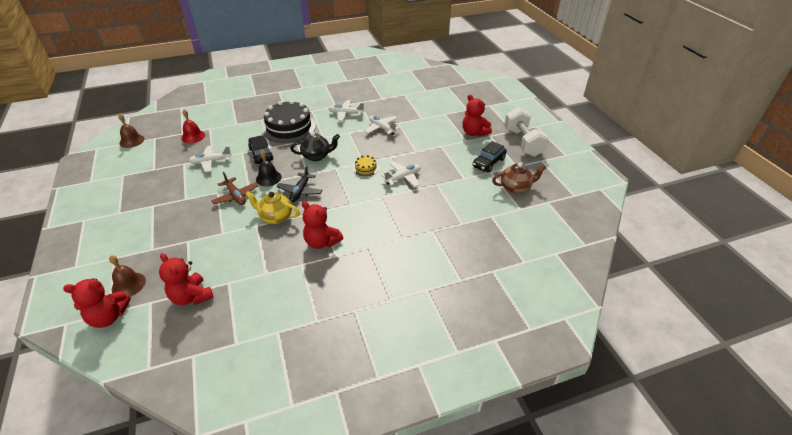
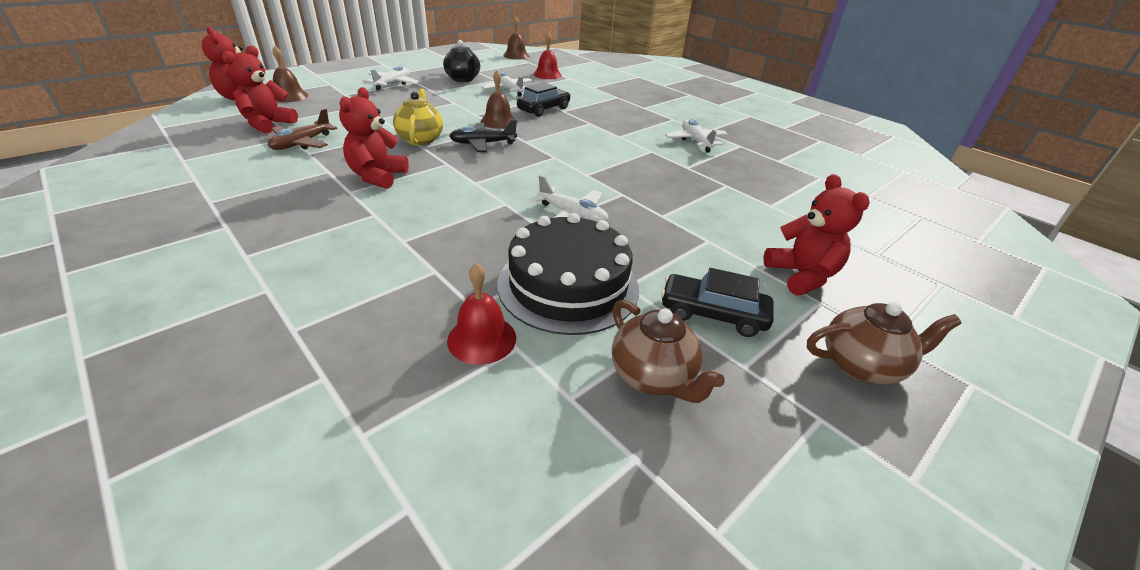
camera: 65 degrees right, 5 degrees down
brown plane [211,172,258,205] -> brown plane moved to [268,109,337,150]
black bell [256,150,282,187] -> brown bell [481,70,515,129]
black cake [262,100,316,143] -> black cake moved to [497,213,639,335]
black teapot [291,132,340,161] -> black teapot moved to [443,40,480,82]
yellow cake [353,155,379,176] -> none
white plane [365,115,400,135] -> white plane moved to [366,66,419,90]
red teddy bear [463,94,492,137] -> red teddy bear turned 135 degrees clockwise [763,174,870,295]
white dumbbell [504,107,549,157] -> brown teapot [807,302,961,385]
none -> red bell [447,263,516,365]

